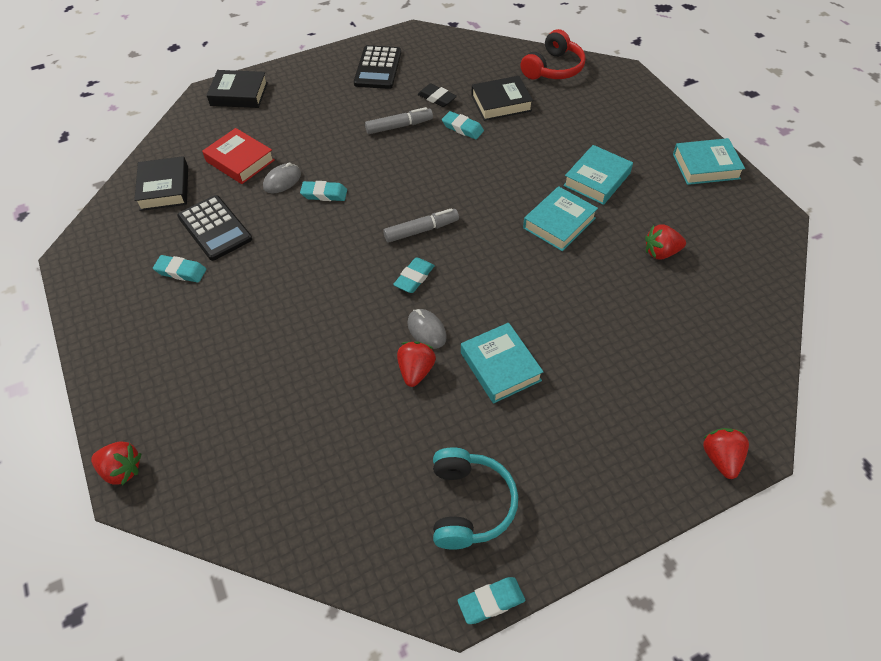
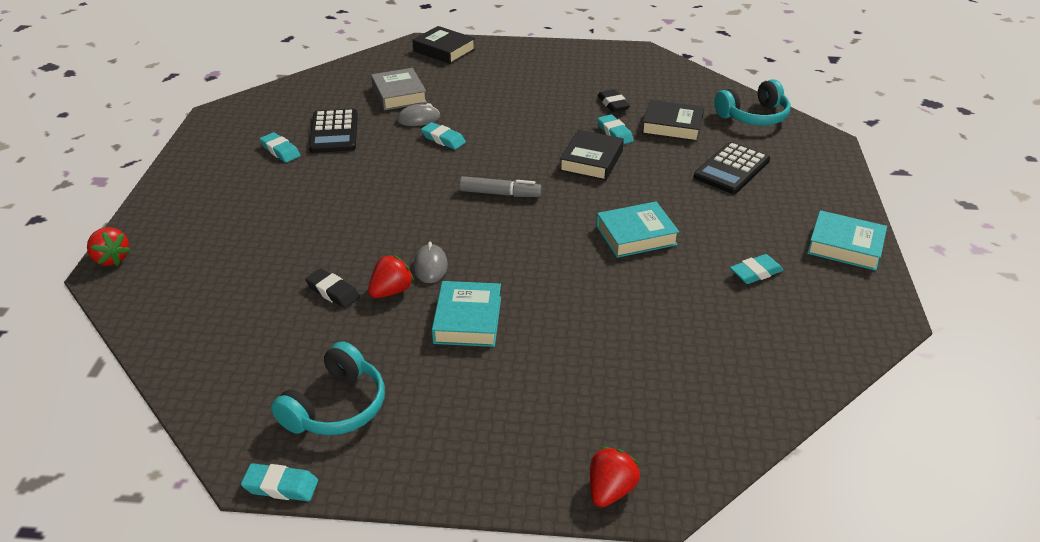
camera: 30 degrees right, 15 degrees down
black book [134,156,188,211] -> black book moved to [559,130,624,181]
red book [202,128,275,184] -> grey book [371,68,427,110]
black calculator [354,45,401,89] -> black calculator moved to [694,142,770,194]
grey marker [365,107,433,134] -> none
turquoise eraser [393,257,435,293] -> turquoise eraser moved to [730,254,783,284]
red headphones [520,29,586,79] -> turquoise headphones [714,79,791,125]
turquoise book [563,145,633,205] -> none
red strawberry [645,224,686,260] -> none
none -> black eraser [305,268,360,308]

